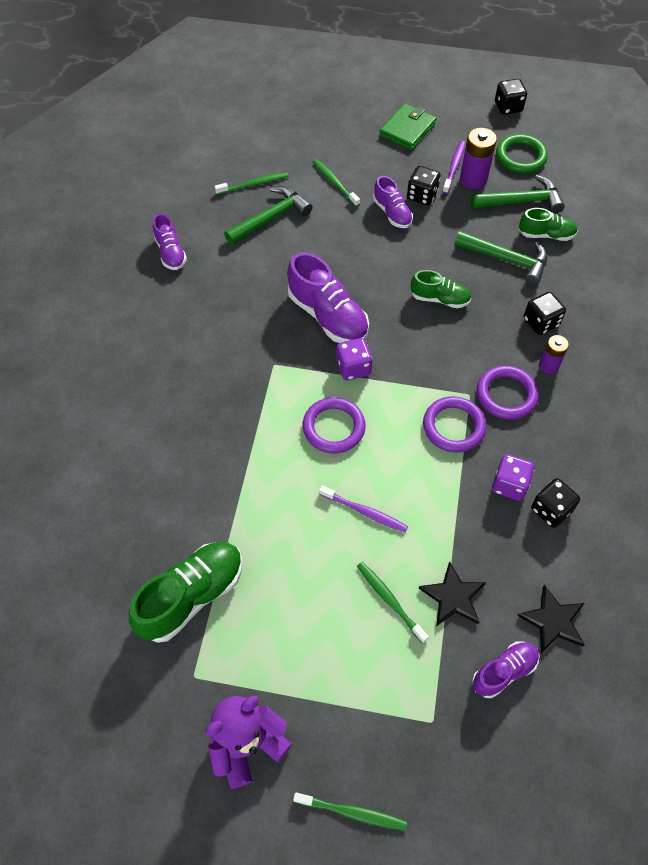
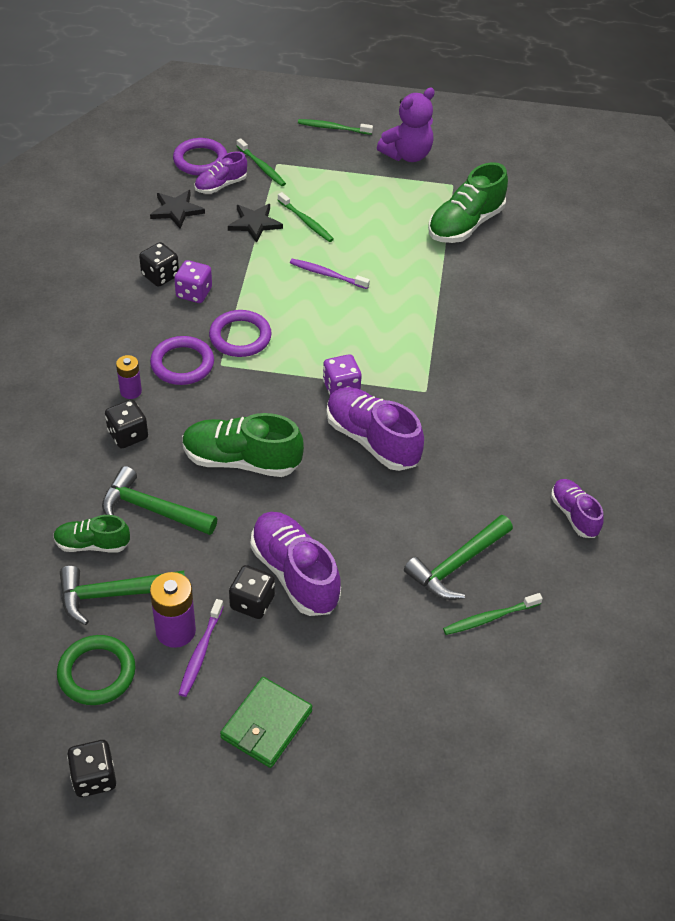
camera: 175 degrees right, 10 degrees down
purple ring [303,397,366,453] -> purple ring moved to [173,138,227,176]
green toothbrush [313,159,360,207] -> green toothbrush moved to [237,138,286,186]
purple shoe [373,176,413,228] -> purple shoe [251,512,341,616], size x1.70
green shoe [411,270,471,308] -> green shoe [182,413,304,477], size x1.70

